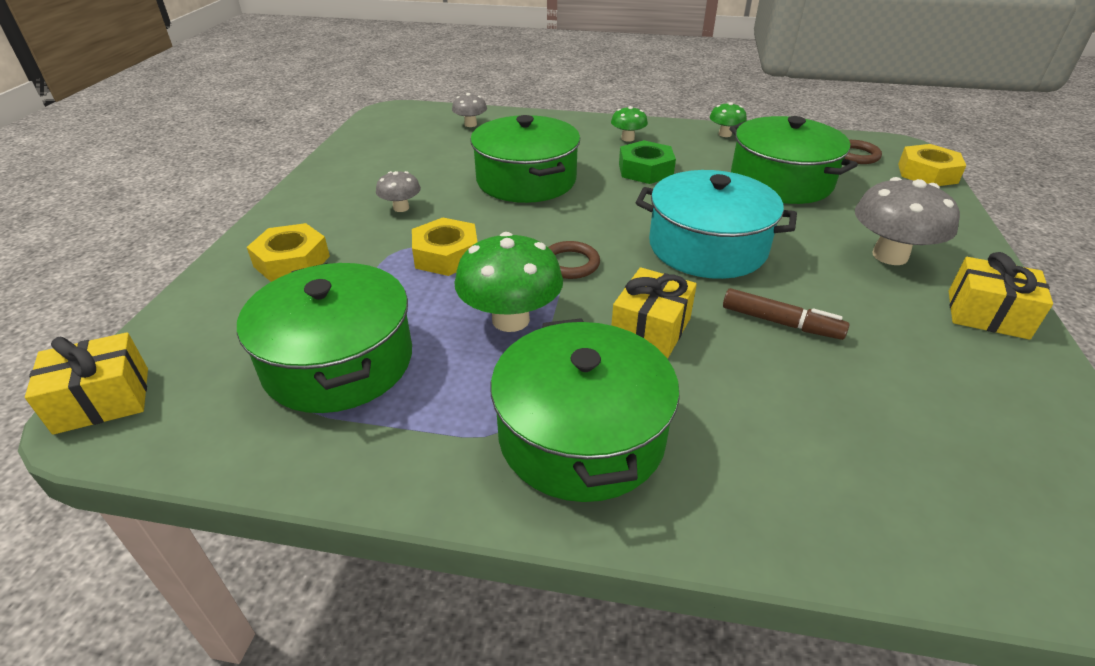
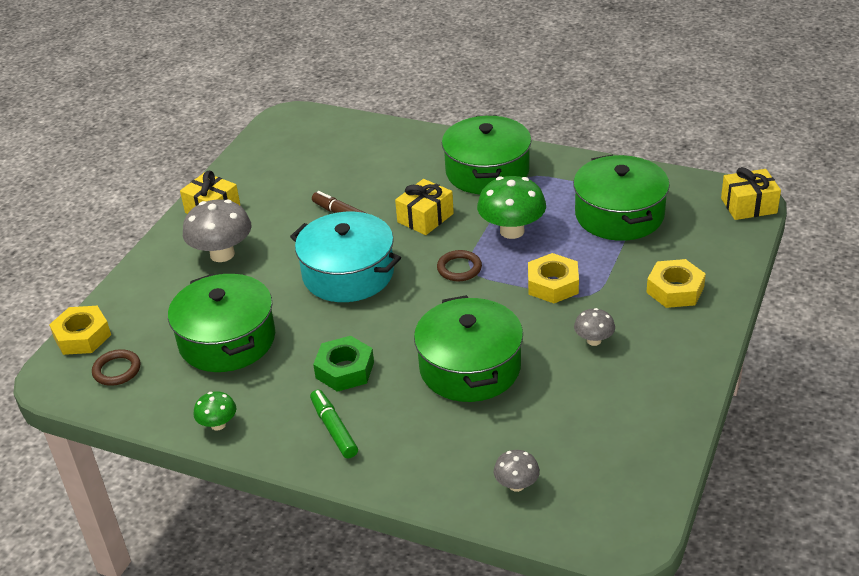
camera: 165 degrees left, 0 degrees up
green mushroom [611,106,648,142] -> green marker [310,390,358,459]

